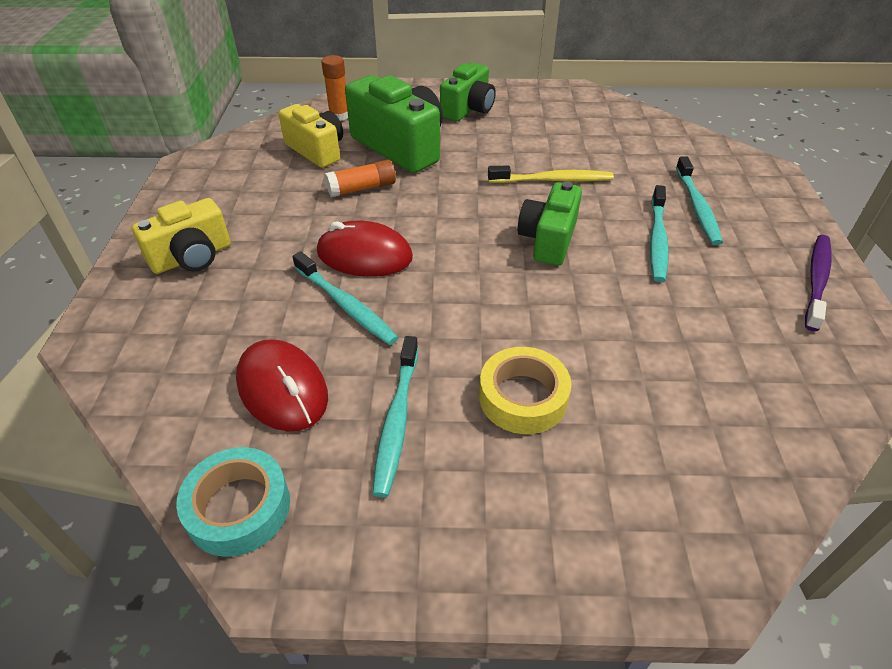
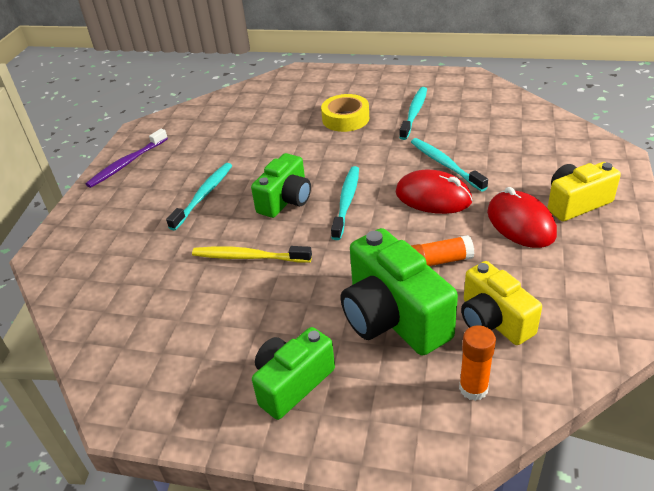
camera: 165 degrees left, 5 degrees down
turquoise tape [176,447,290,557] -> none
red mouse [236,339,328,432] -> red mouse moved to [487,187,557,248]
turquoise toothbrush [676,157,723,245] -> turquoise toothbrush moved to [331,166,359,240]

